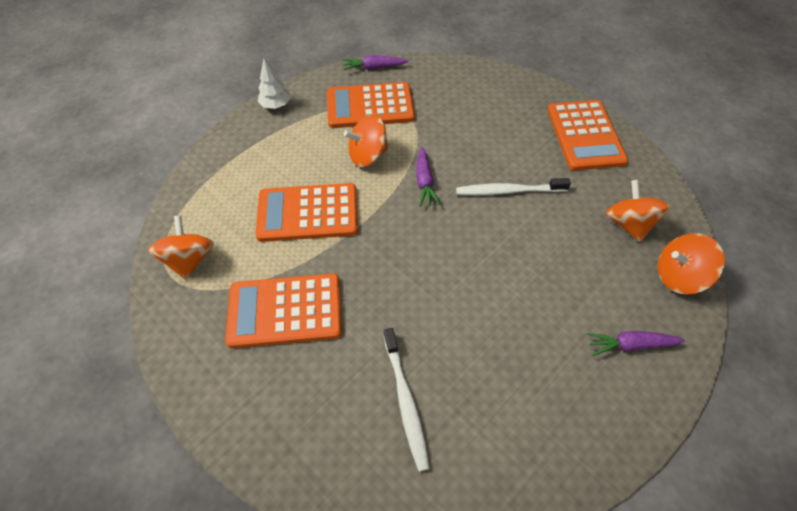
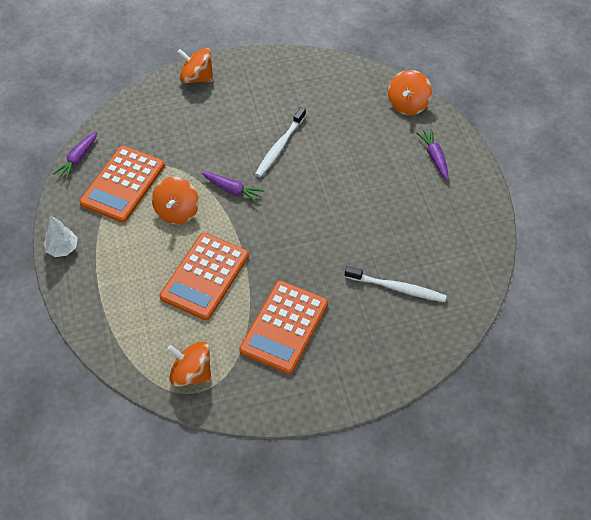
camera: 60 degrees left, 0 degrees up
orange calculator [547,100,628,171] -> none
purple carrot [587,331,685,356] -> purple carrot turned 135 degrees clockwise [416,129,448,180]
orange spinning top [606,180,670,242] -> orange spinning top moved to [177,48,213,83]

